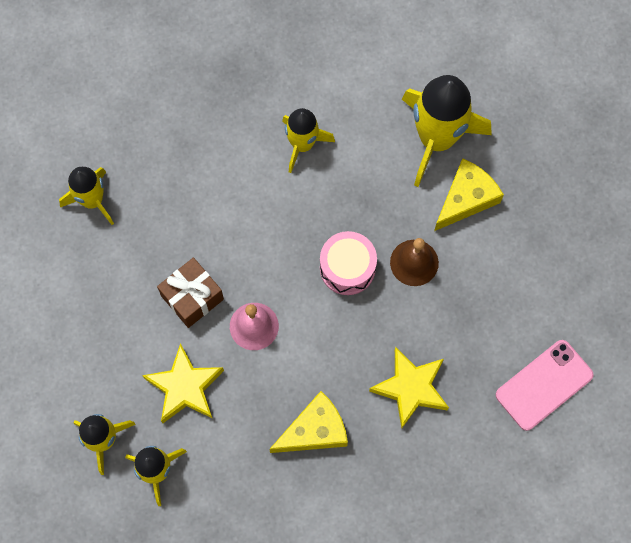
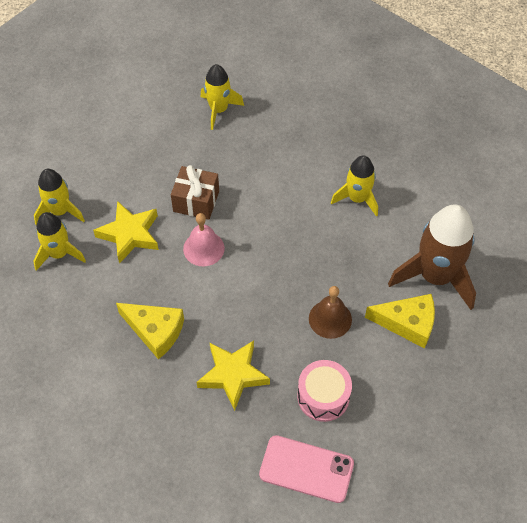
camera: 55 degrees right, 15 degrees down
pink drum [320,231,377,295] -> pink drum moved to [297,360,352,422]
yellow rocket [402,75,491,187] -> brown rocket [388,204,476,310]

